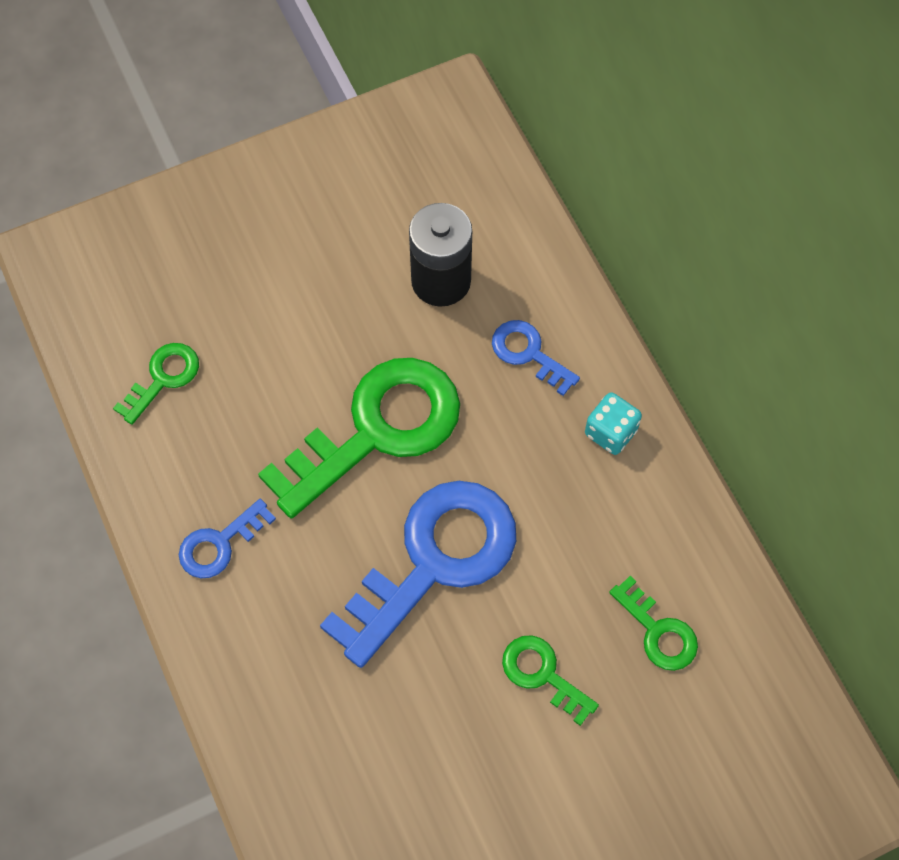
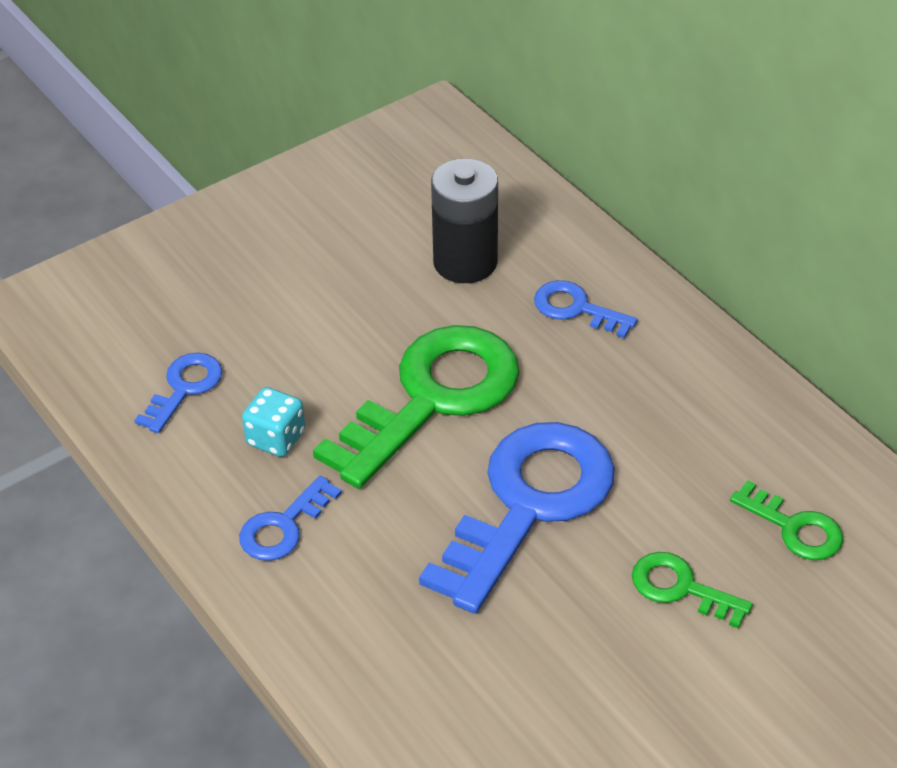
camera: 10 degrees left, 20 degrees down
green key [113,343,199,425] -> blue key [134,353,223,433]
turquoise dice [585,392,642,455] -> turquoise dice moved to [242,387,305,457]

